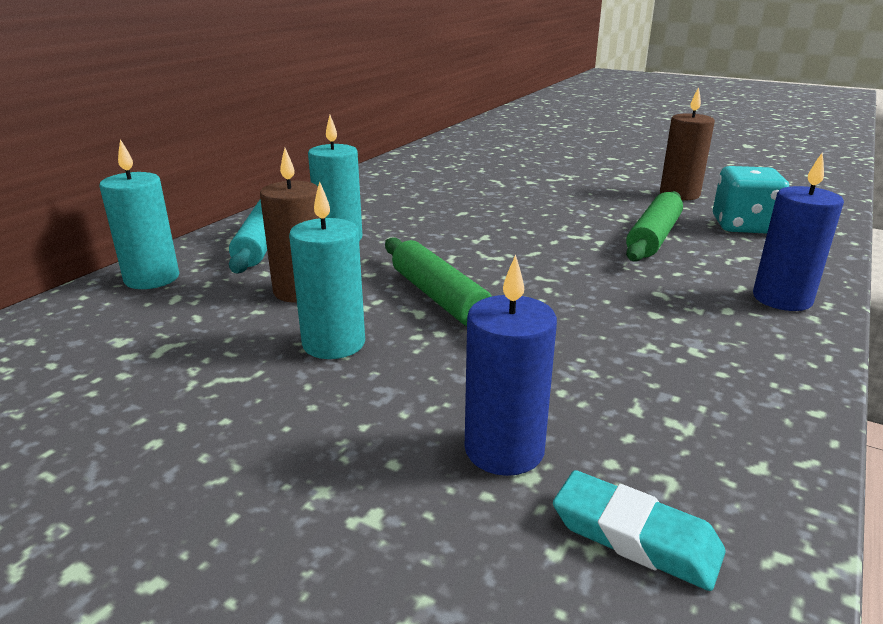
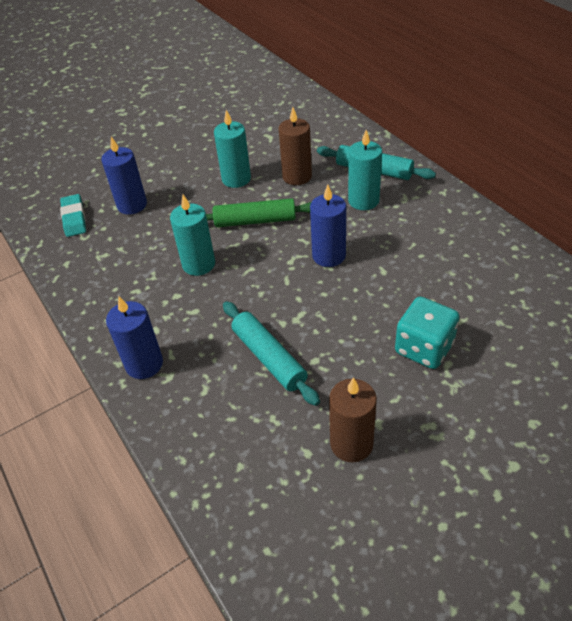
camera: 120 degrees right, 20 degrees up
turquoise candle [100,139,179,289] -> turquoise candle moved to [170,195,215,276]
turquoise eraser [553,470,726,591] -> turquoise eraser turned 75 degrees counterclockwise [60,194,86,237]
green rolling pin [626,191,683,261] -> turquoise rolling pin [223,301,320,406]
turquoise dice [713,166,789,234] -> turquoise dice moved to [395,297,460,369]
none -> blue candle [310,184,346,267]

